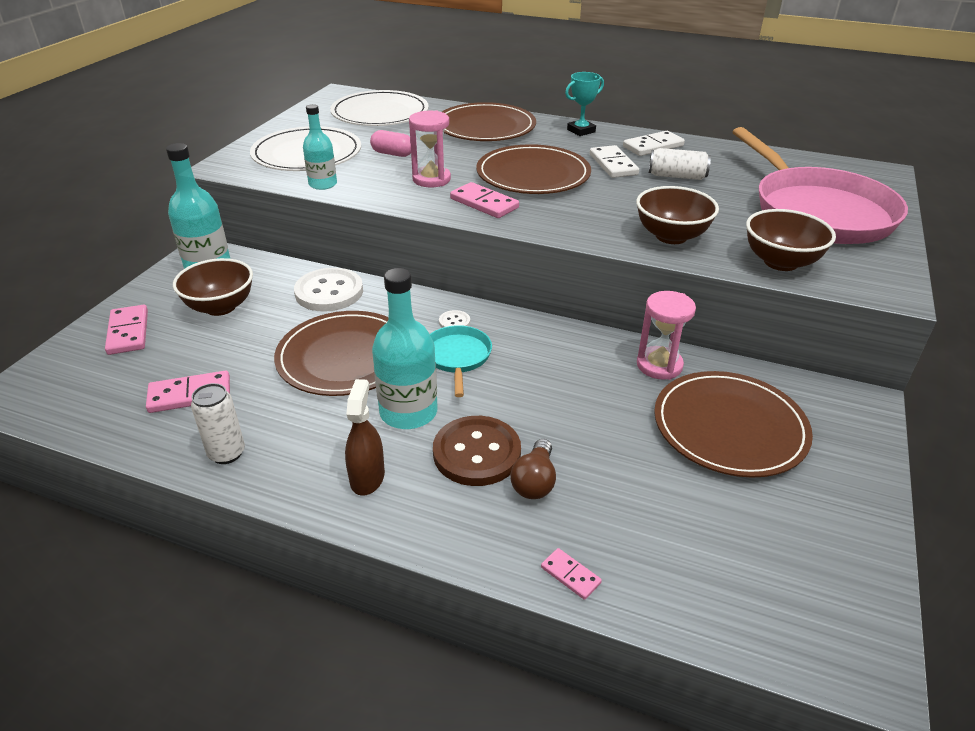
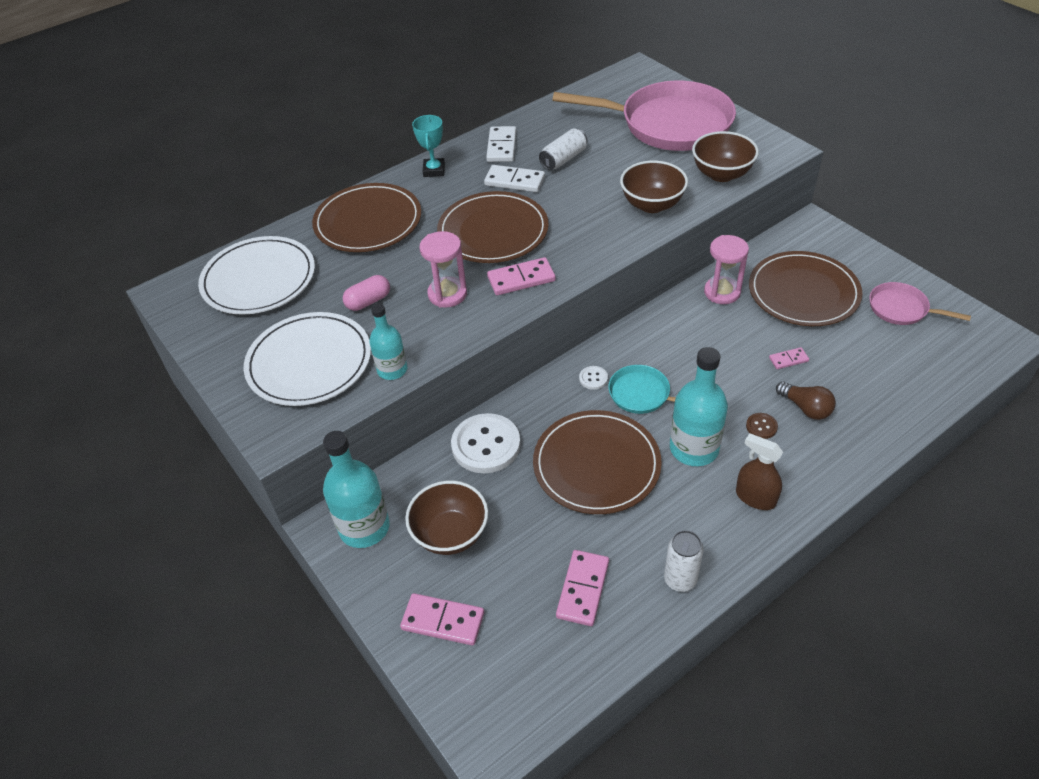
camera: 55 degrees left, 10 degrees up
brown button [433,416,521,486] -> brown button [746,413,778,439], size x0.44
pink domino [541,548,602,600] -> pink domino moved to [769,347,809,369]
none -> pink pan [869,282,971,325]

